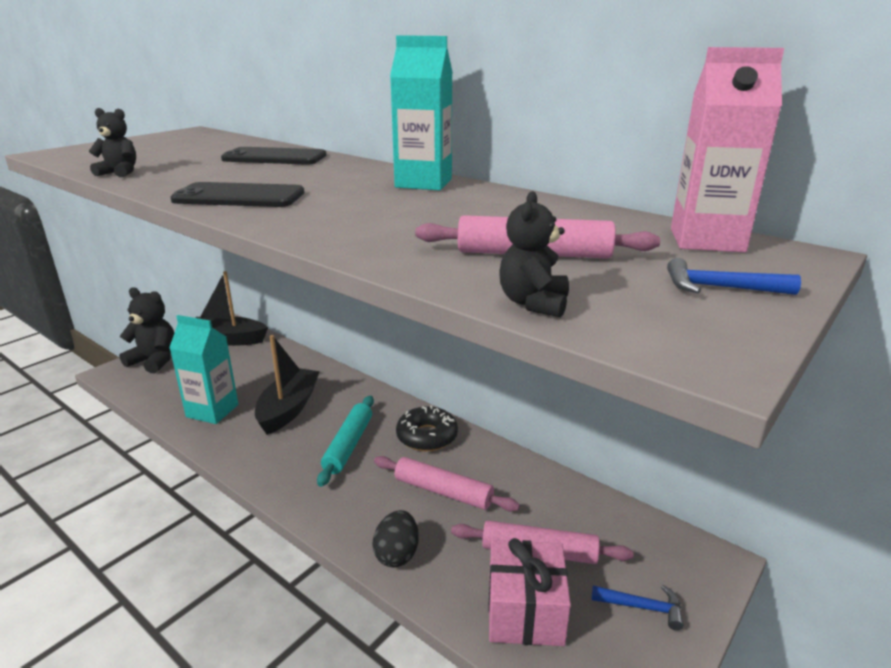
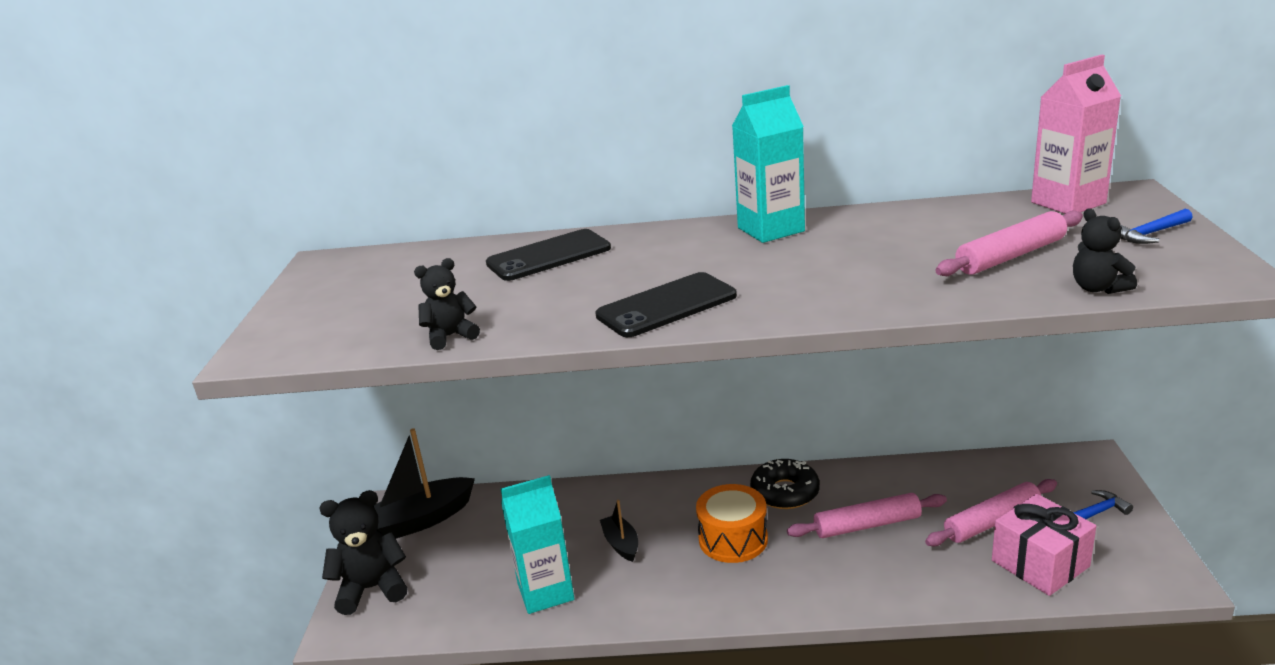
camera: 35 degrees left, 0 degrees up
black boat [255,335,320,435] -> black boat [600,500,638,562], size x0.54
turquoise rolling pin [317,396,374,487] -> orange drum [696,484,768,563]
black egg [372,510,419,567] -> none

